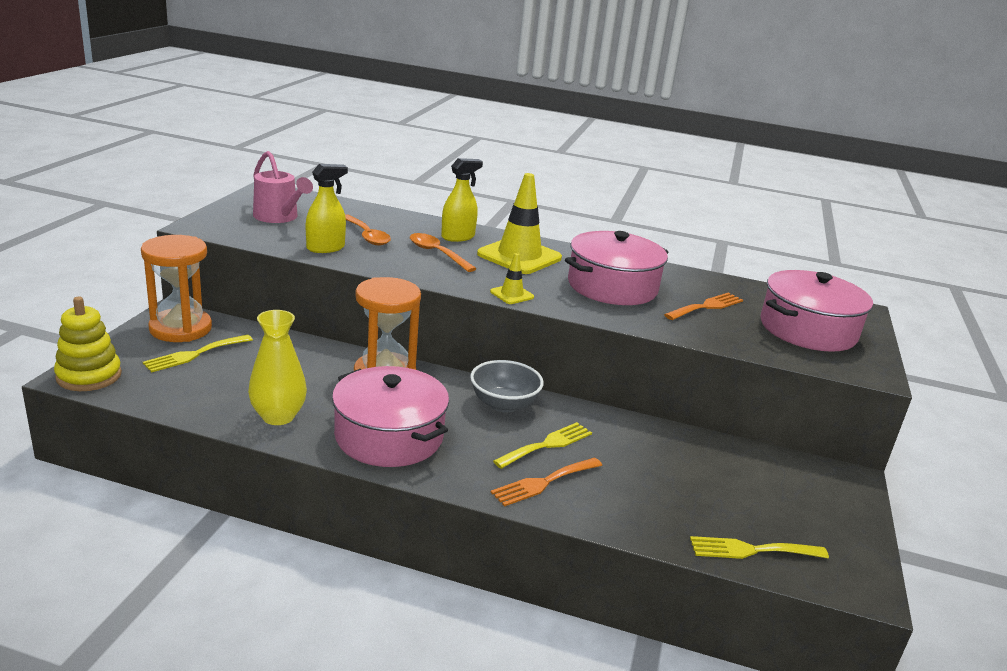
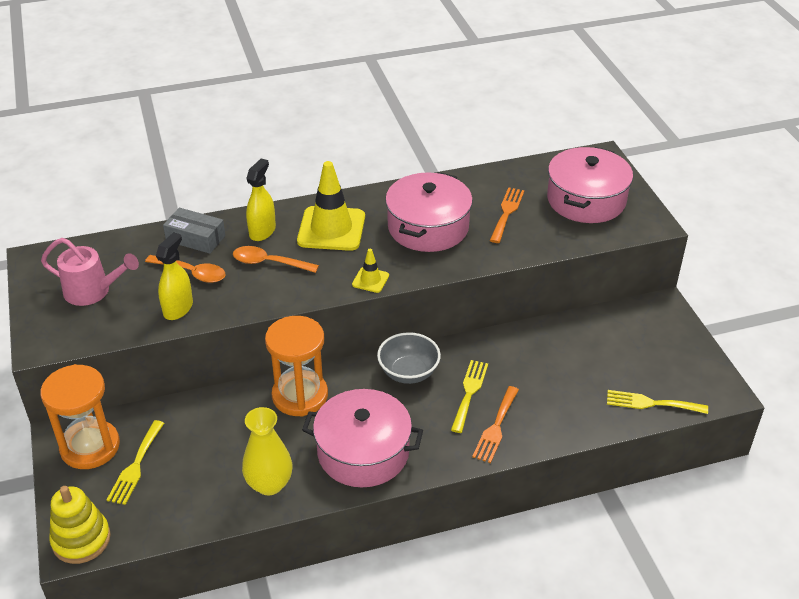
camera: 30 degrees left, 15 degrees up
yellow fork [690,536,829,559] -> yellow fork turned 45 degrees clockwise [607,390,708,414]
none -> grey box [163,208,225,254]

